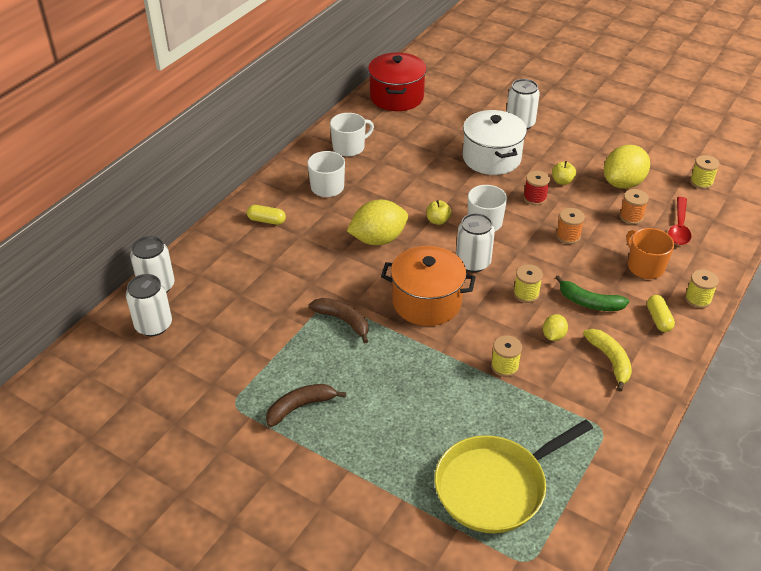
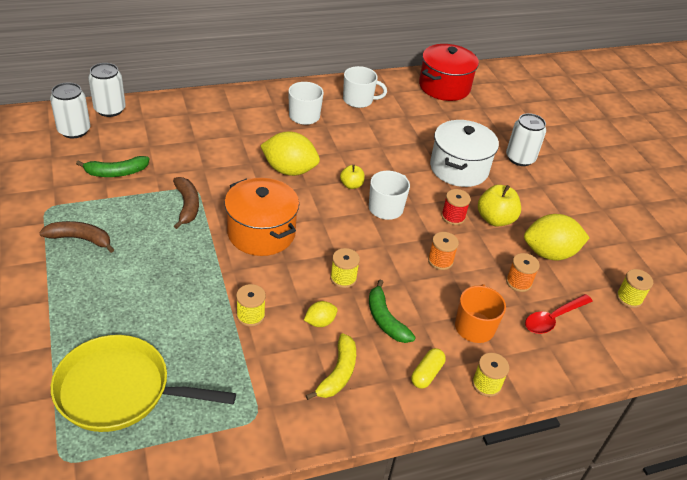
camera: 35 degrees right, 0 degrees up
yellow capsule [247,205,286,225] -> none
white can [456,213,495,272] -> none
yellow apple [552,161,576,185] -> yellow apple [478,185,521,226], size x1.69
none -> green banana [76,156,149,177]

